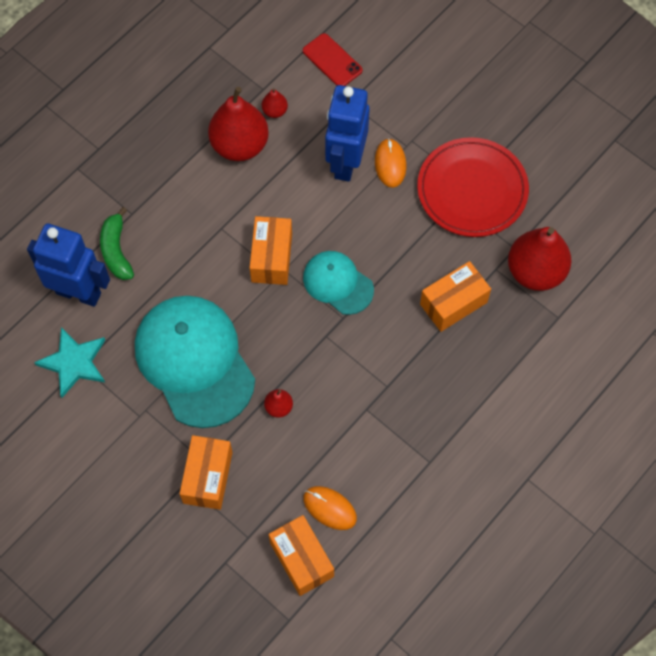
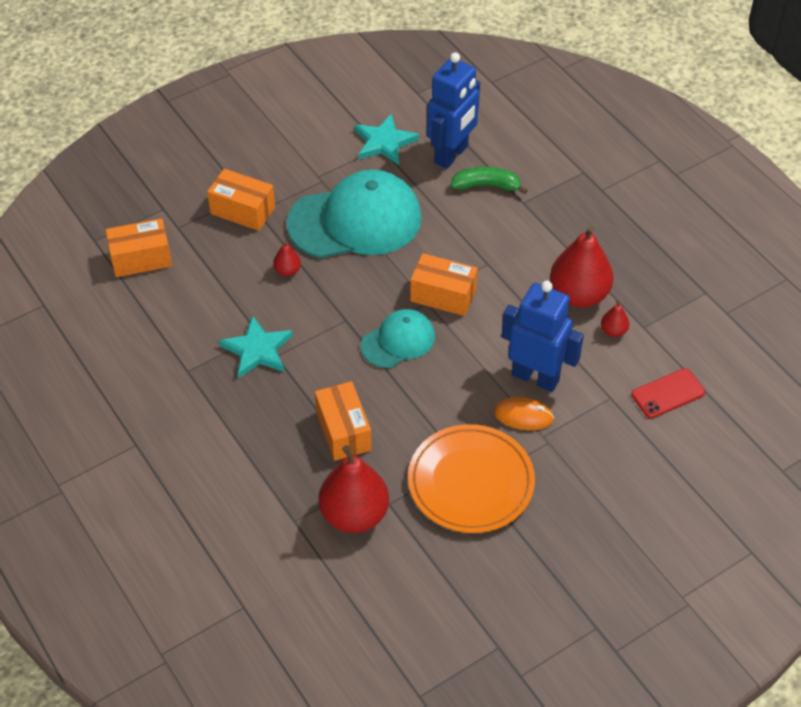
camera: 105 degrees right, 15 degrees down
orange mouse [303,486,357,530] -> none
red plate [417,137,529,237] -> orange plate [408,424,535,533]
none -> turquoise star [219,315,293,378]

